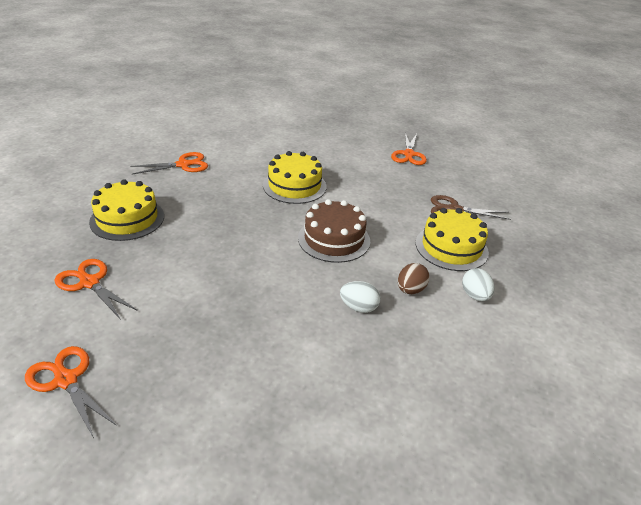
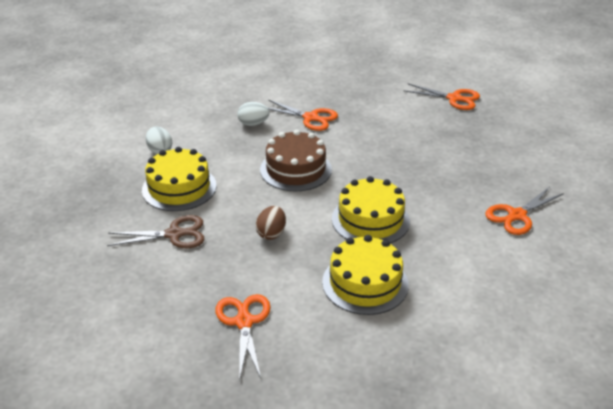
camera: 165 degrees right, 0 degrees up
orange scissors [25,346,117,438] -> orange scissors moved to [268,100,338,131]
yellow cake [89,179,164,241] -> yellow cake moved to [322,235,409,315]
brown egg [398,263,430,294] -> brown egg moved to [256,206,286,240]

